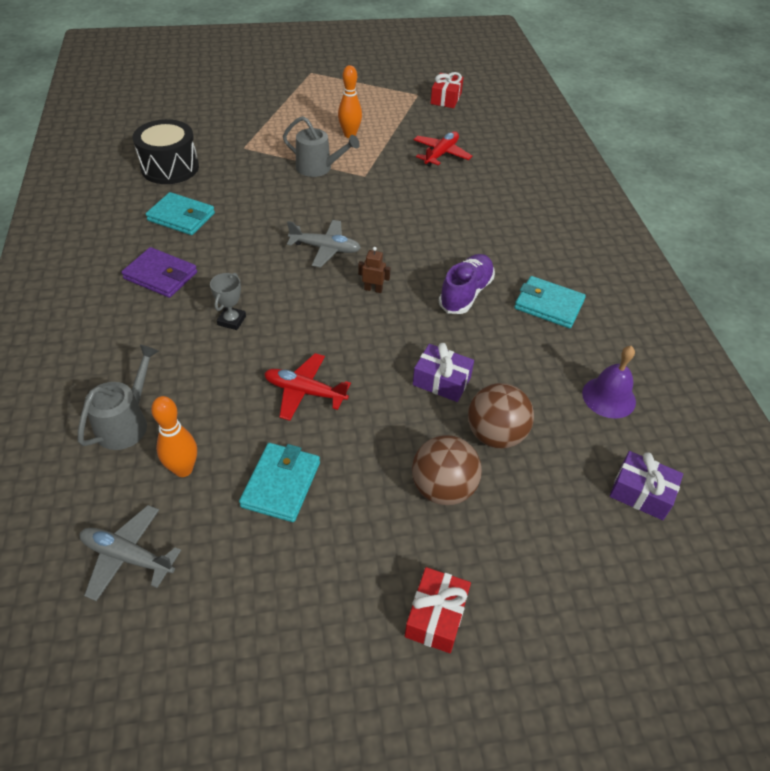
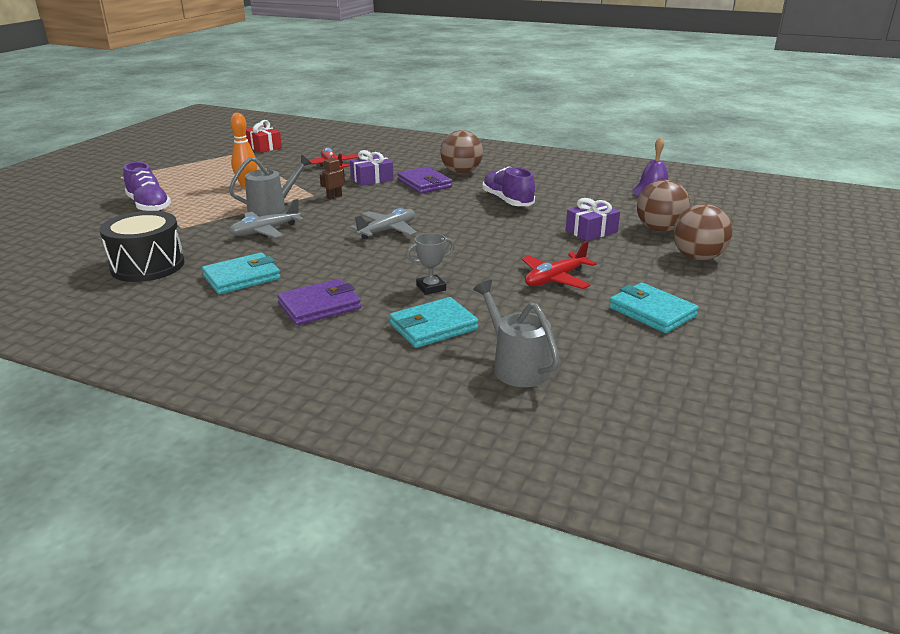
camera: 55 degrees left, 20 degrees down
grey plane [80,505,181,601] -> grey plane moved to [229,199,304,238]
orange bowling pin [151,396,197,477] -> none
grey trophy [210,273,246,330] -> grey trophy turned 75 degrees counterclockwise [406,233,455,295]
brown robot [358,247,391,293] -> brown robot moved to [320,152,345,200]
red gift [405,567,471,653] -> none
turquoise wallet [514,276,586,328] -> turquoise wallet moved to [389,297,478,348]
purple gift [609,451,683,520] -> purple gift moved to [350,150,394,186]
none -> purple shoe [123,162,171,211]
none -> purple wallet [397,167,452,194]
none -> brown ball [440,130,483,174]

